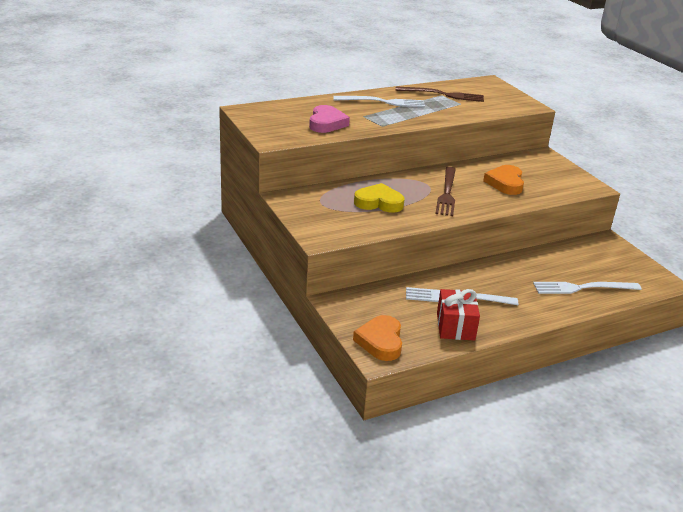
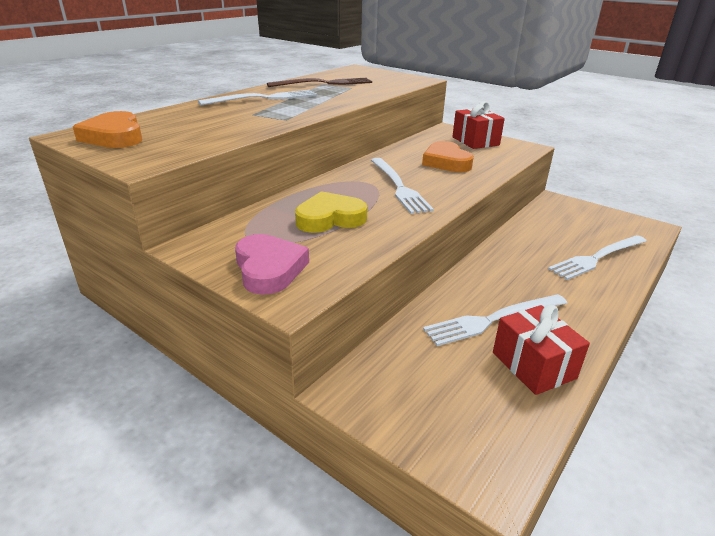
camera: 25 degrees left, 0 degrees up
pink heart [309,105,350,133] -> pink heart moved to [235,234,309,295]
orange heart [353,315,402,361] -> orange heart moved to [73,111,142,148]
brown fork [435,167,456,216] -> white fork [371,158,434,214]
none -> red gift [452,101,505,149]

